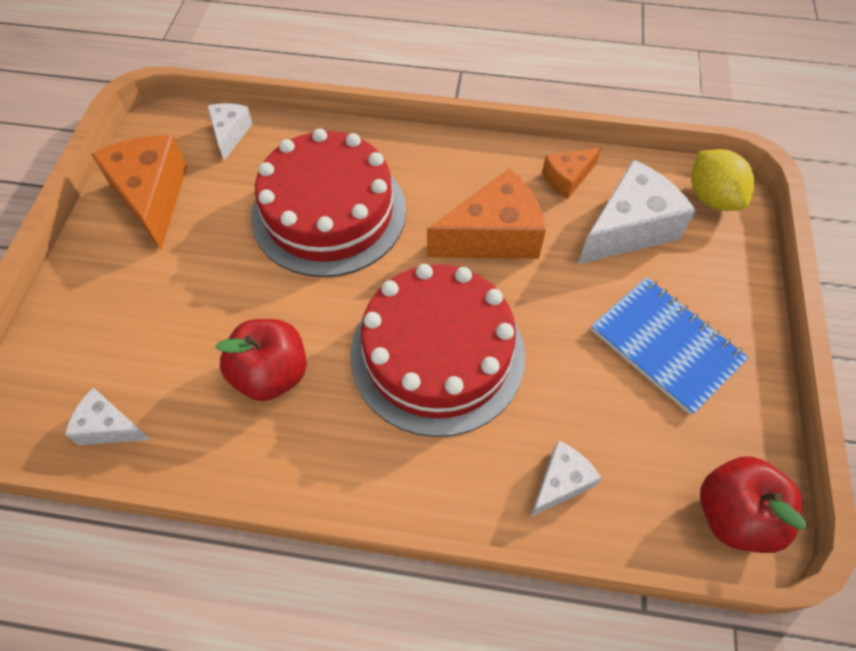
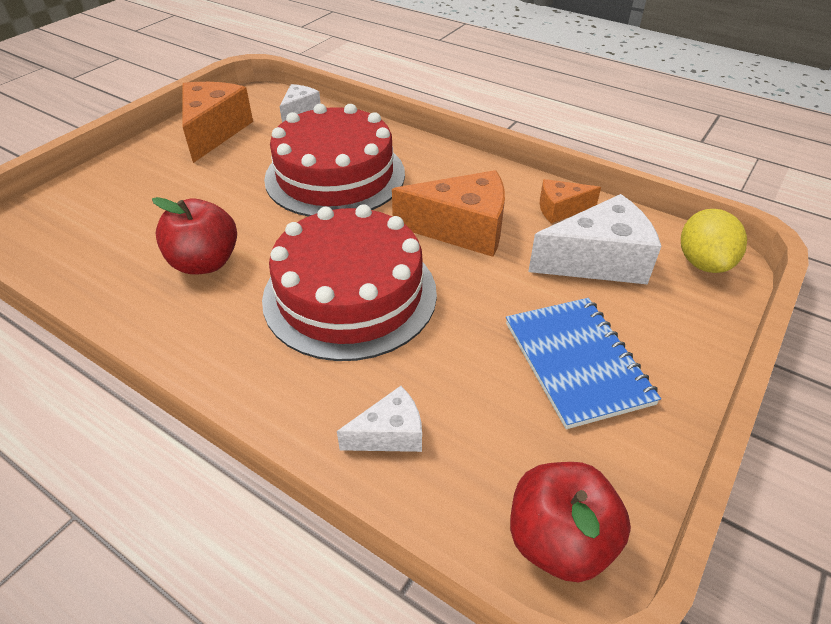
camera: 25 degrees right, 15 degrees down
white cheese [65,388,150,445] -> none

